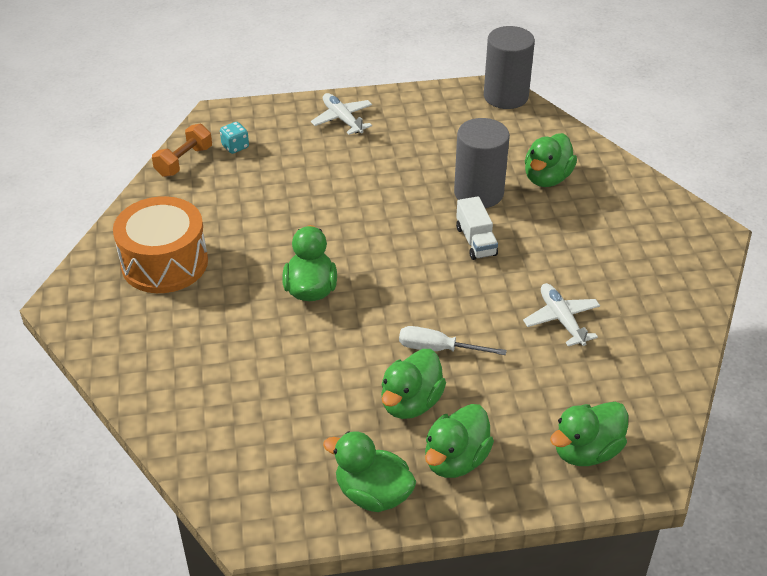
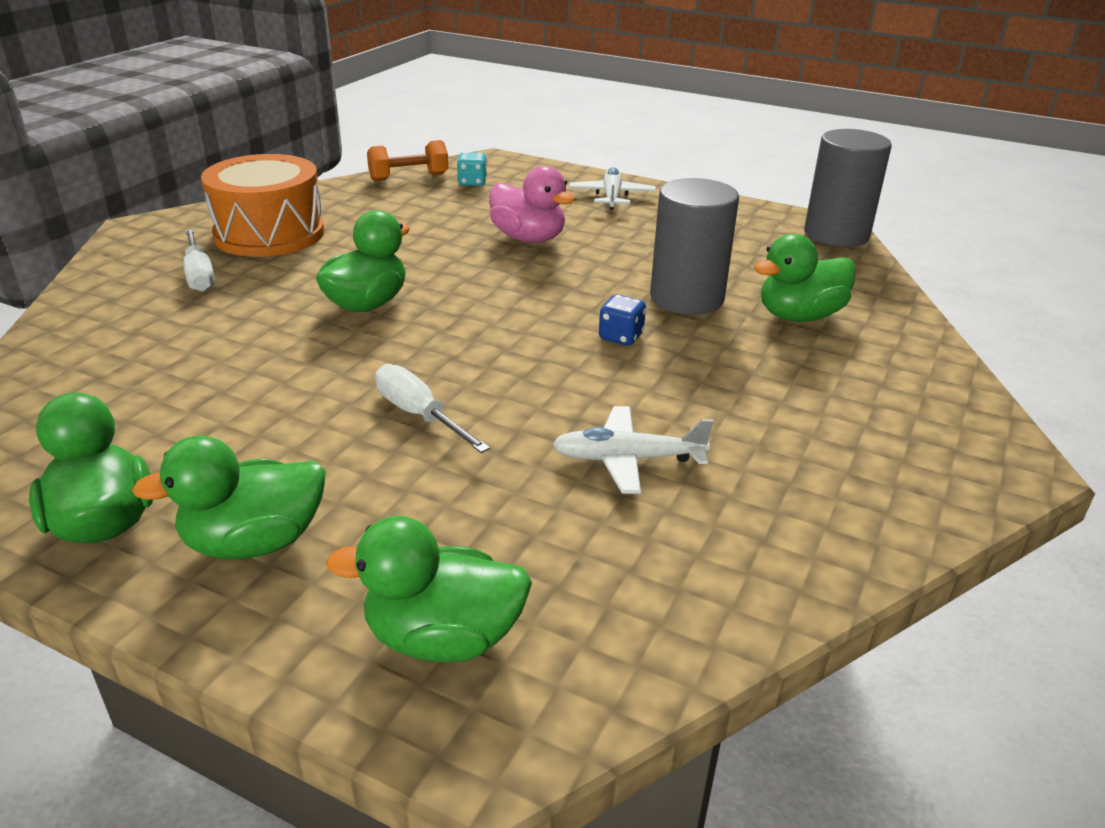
camera: 35 degrees right, 10 degrees down
green duck [381,349,446,419] -> none
white truck [456,196,498,260] -> blue dice [599,295,646,346]
white plane [523,283,600,346] -> white plane turned 105 degrees counterclockwise [552,406,713,494]
none -> white screwdriver [183,229,215,292]
none -> pink duck [489,166,575,243]

